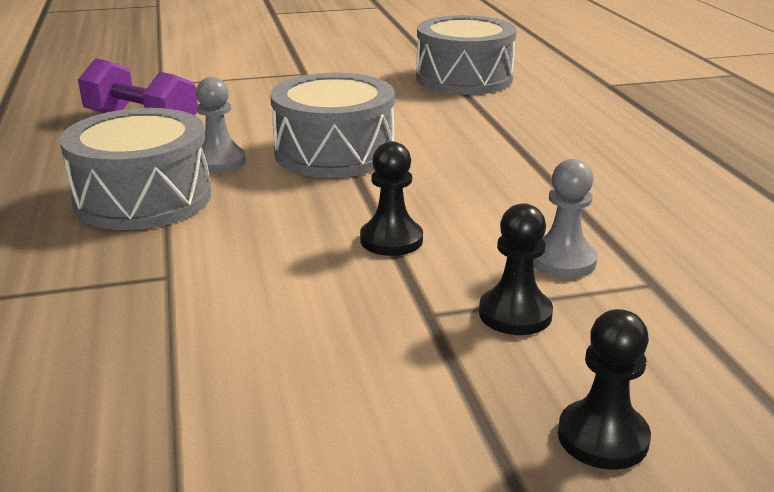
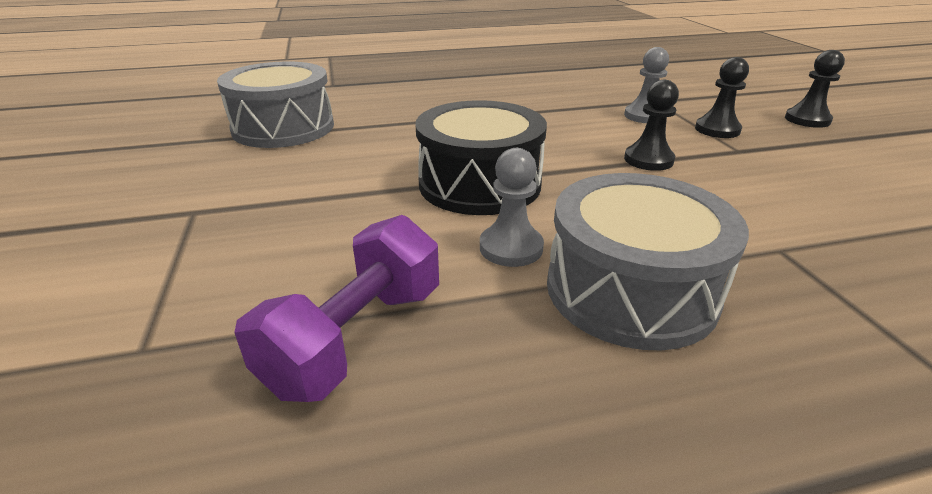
camera: 90 degrees left, 5 degrees up
grey drum [270,73,395,178] -> black drum [416,100,547,215]

